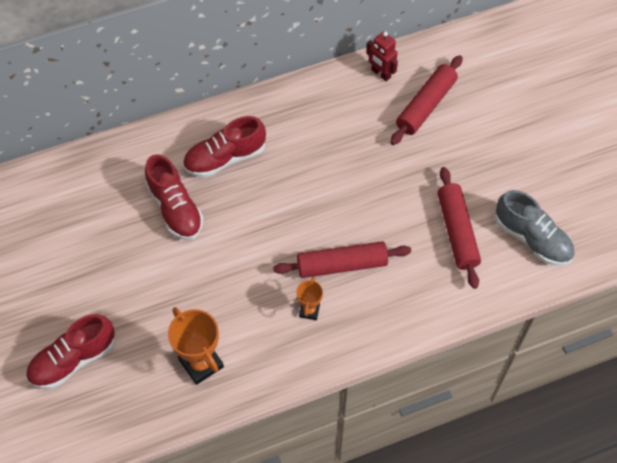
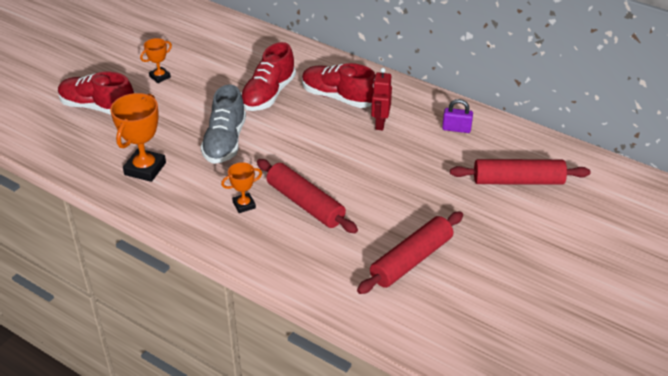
camera: 55 degrees right, 20 degrees down
red robot [366,31,398,81] -> red robot moved to [371,68,392,130]
grey shoe [495,190,574,266] -> grey shoe moved to [200,84,246,164]
none -> orange trophy [140,38,172,83]
none -> purple padlock [442,99,473,133]

